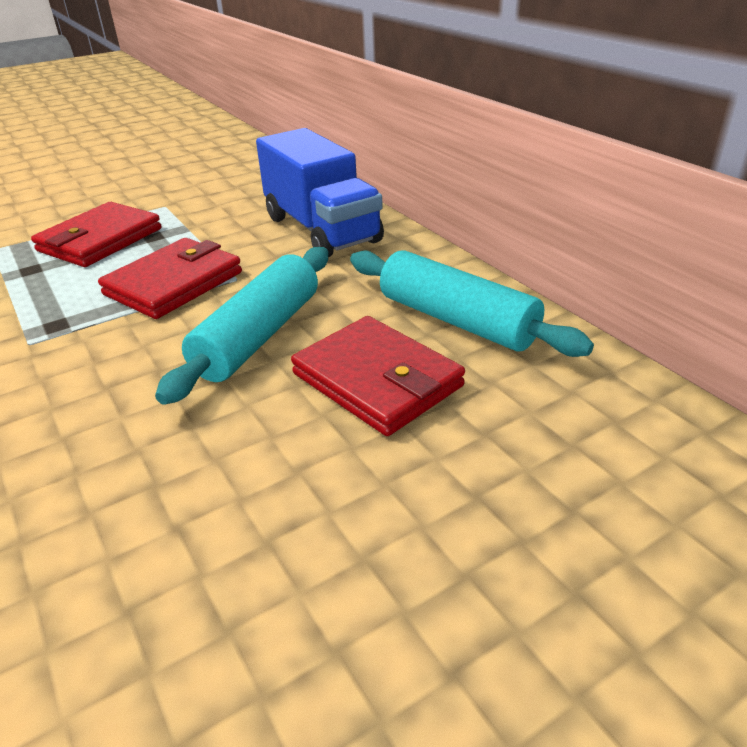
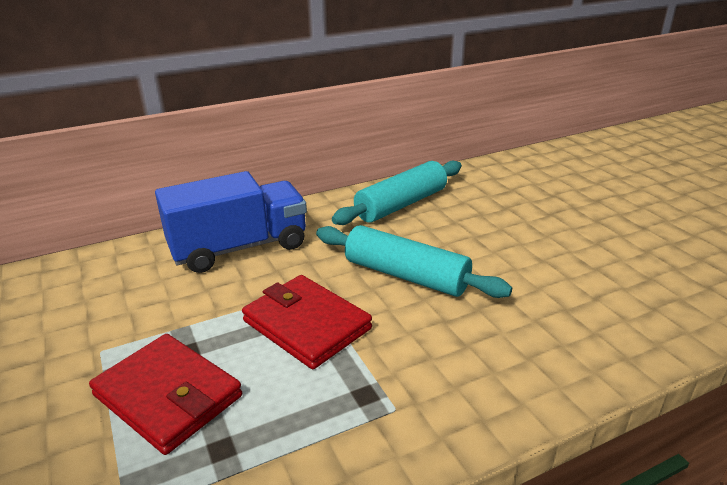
camera: 85 degrees left, 5 degrees down
red wallet [291,316,465,436] -> none

